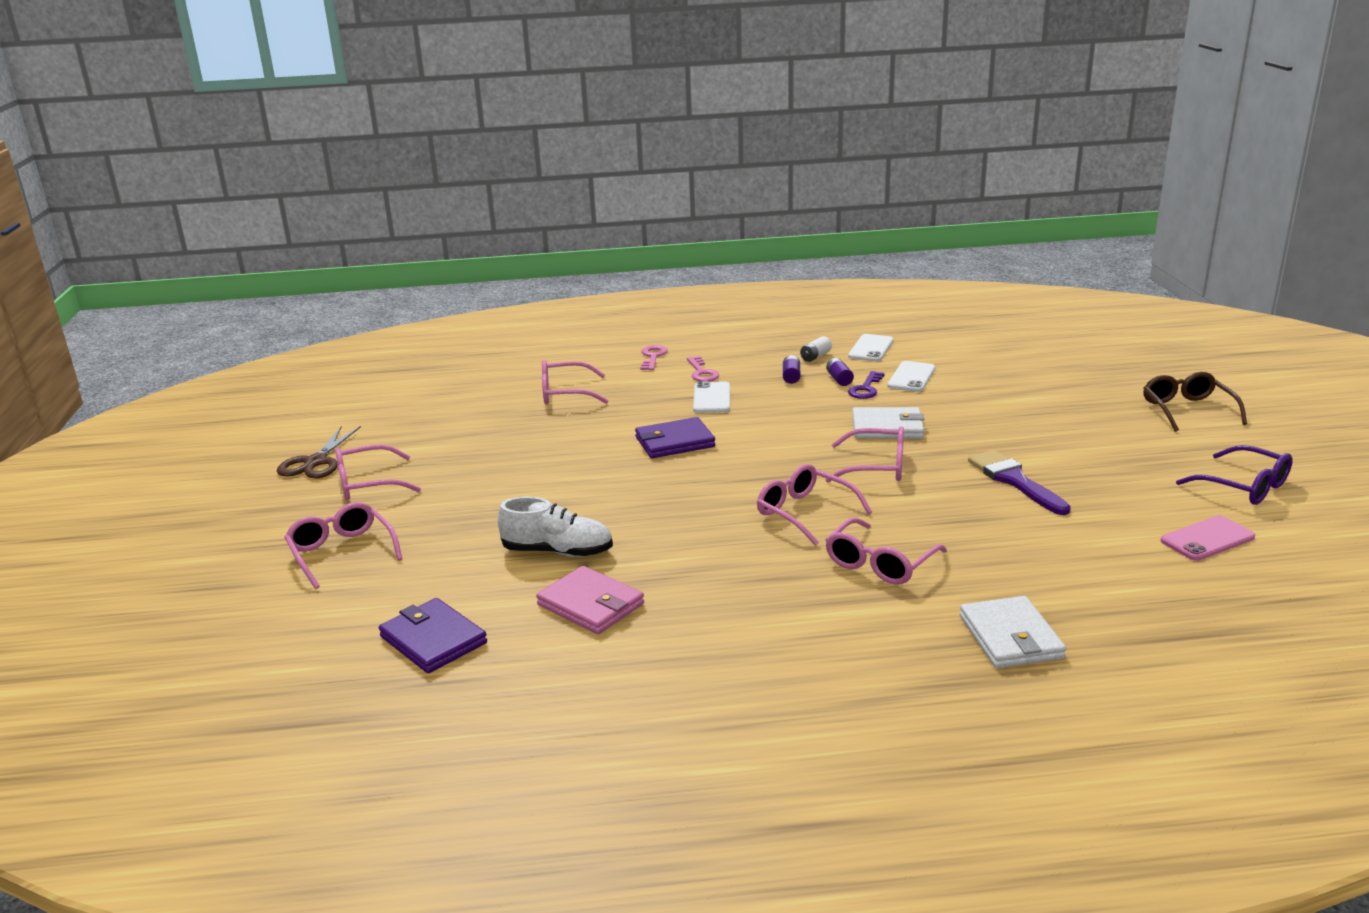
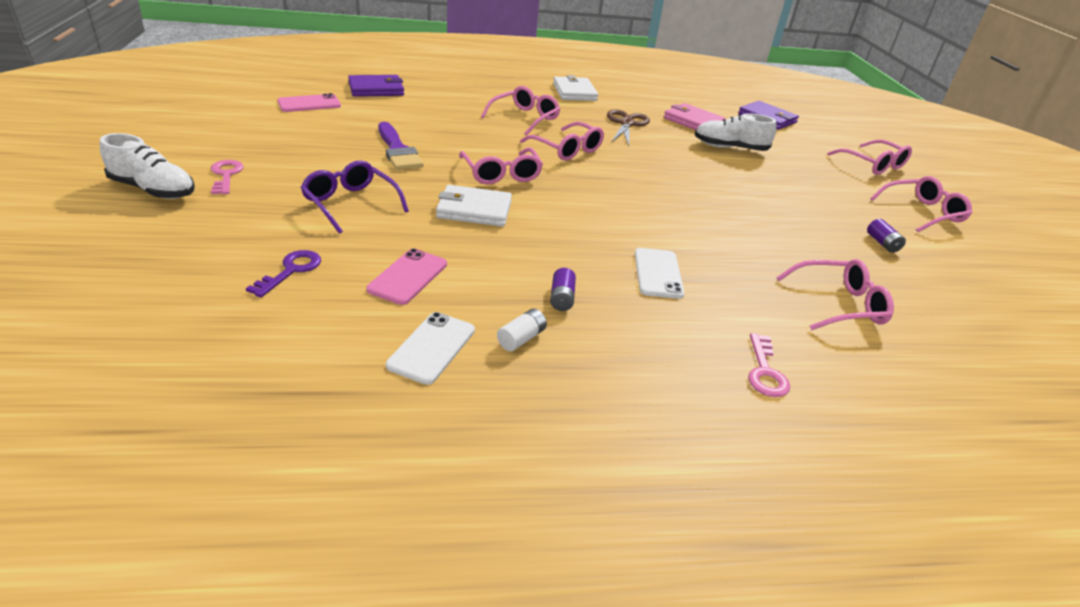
camera: 175 degrees right, 10 degrees up
brown scissors [277,426,361,479] -> brown scissors moved to [607,110,650,146]
purple wallet [635,417,716,458] -> purple wallet moved to [348,75,404,97]
pink key [687,356,719,382] -> pink key moved to [211,160,244,194]
pink glasses [825,426,904,482] -> pink glasses turned 120 degrees counterclockwise [459,148,543,184]
purple battery [826,358,854,386] -> purple battery moved to [867,219,906,253]
purple key [848,371,885,399] -> purple key moved to [246,250,321,298]
white phone [887,361,935,392] -> pink phone [366,248,447,305]
white wallet [960,596,1066,668] -> white wallet moved to [553,75,598,101]
brown glasses [1143,372,1247,432] -> white shoe [100,133,195,199]
purple glasses [1176,445,1293,505] -> purple glasses moved to [300,160,409,234]

